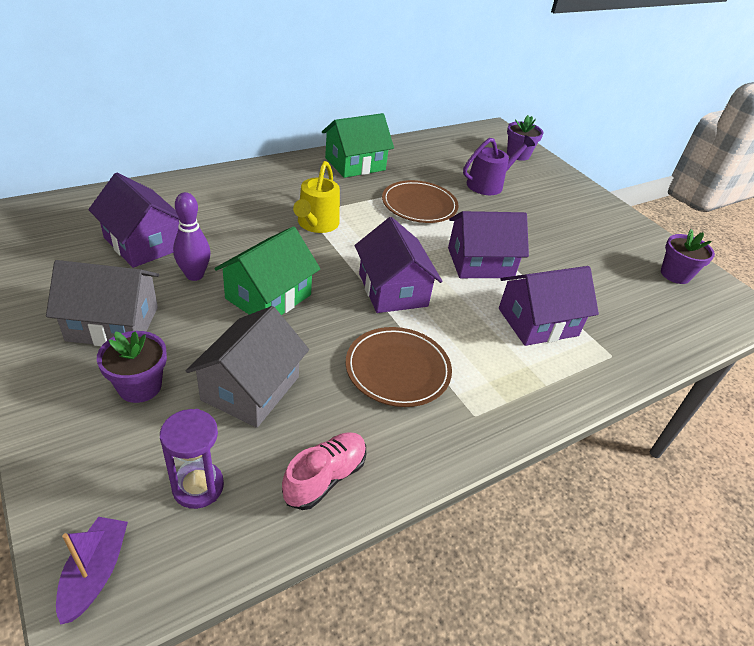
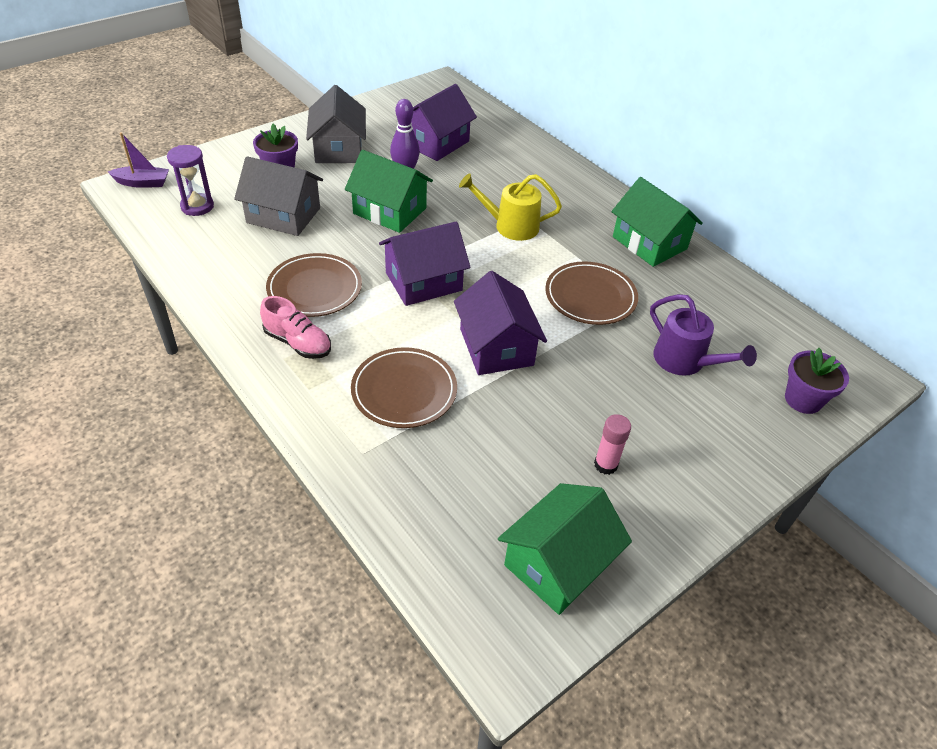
camera: 85 degrees right, 5 degrees up
pink shoe [282,432,366,510] -> pink shoe moved to [260,296,331,359]
purple house [499,266,599,346] -> brown plate [351,347,457,428]
purple flower pot [661,229,715,284] -> green house [498,483,632,615]
none -> pink glue stick [594,414,631,475]

